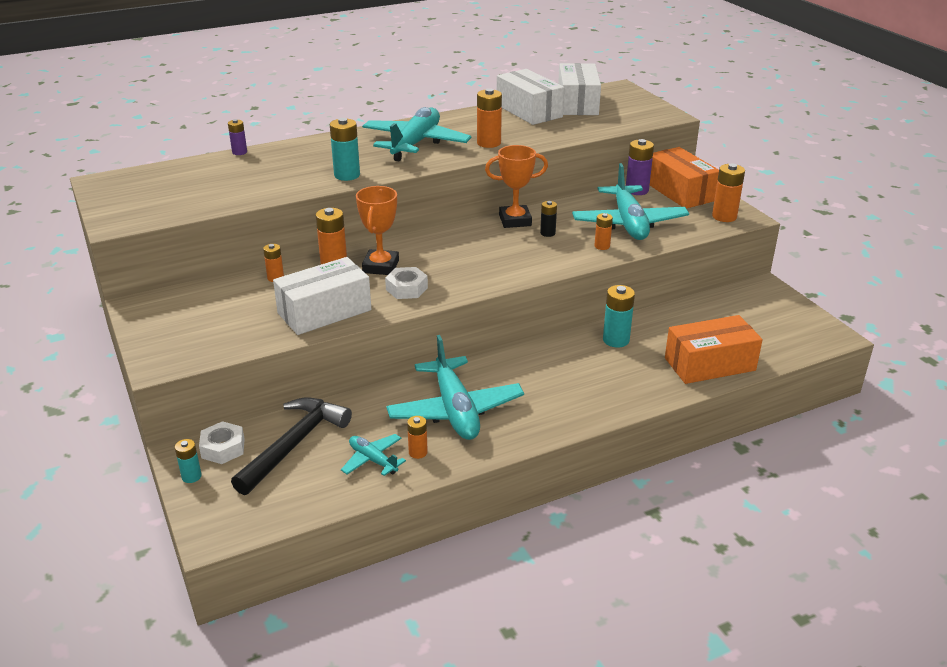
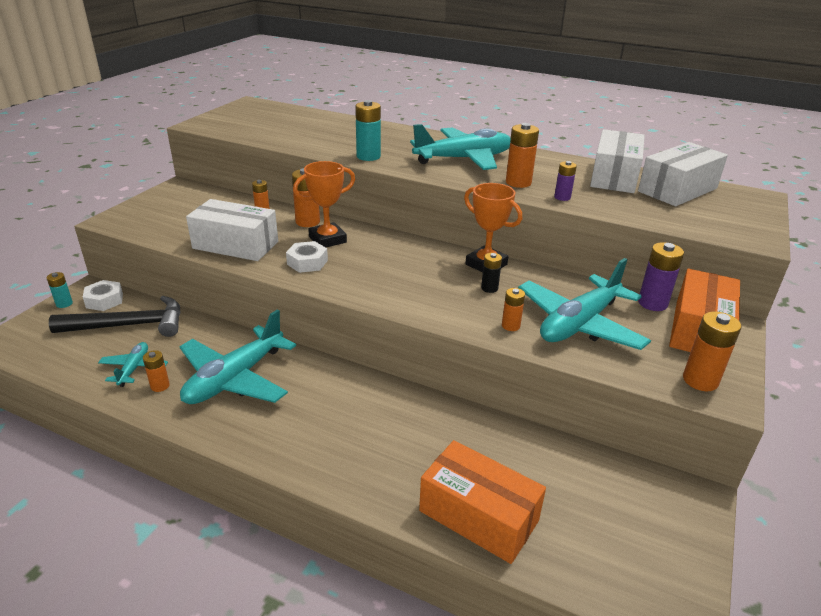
camera: 50 degrees right, 0 degrees up
purple battery [228,119,247,155] -> purple battery moved to [554,161,577,201]
turquoise battery [603,285,635,347] -> none

